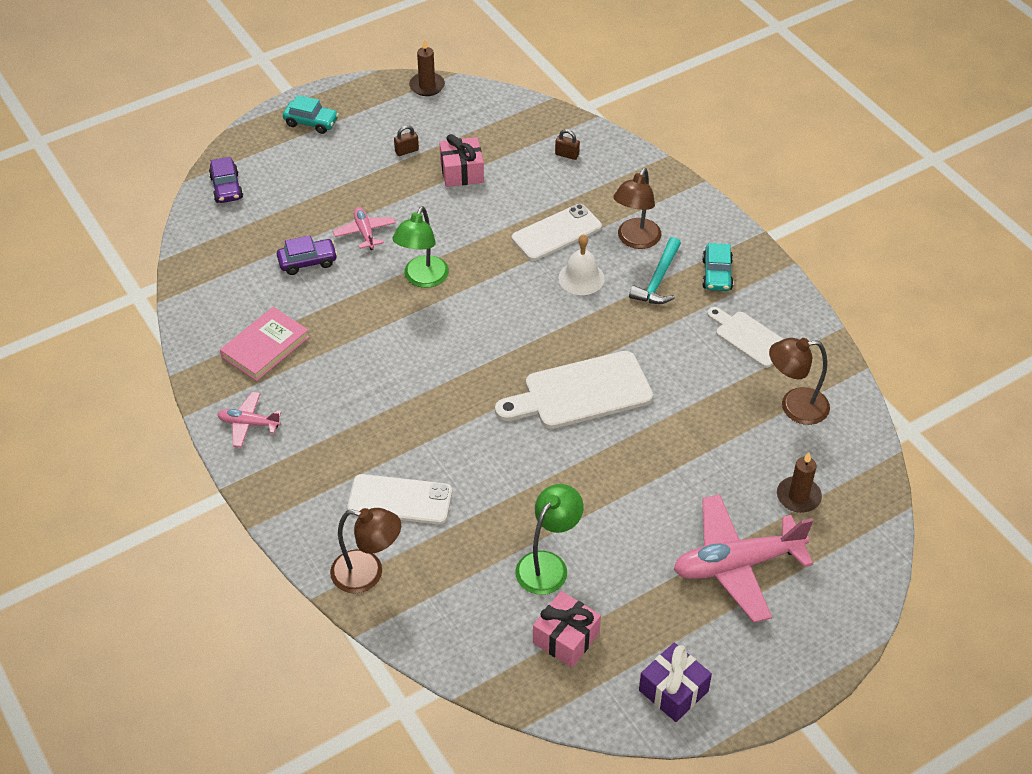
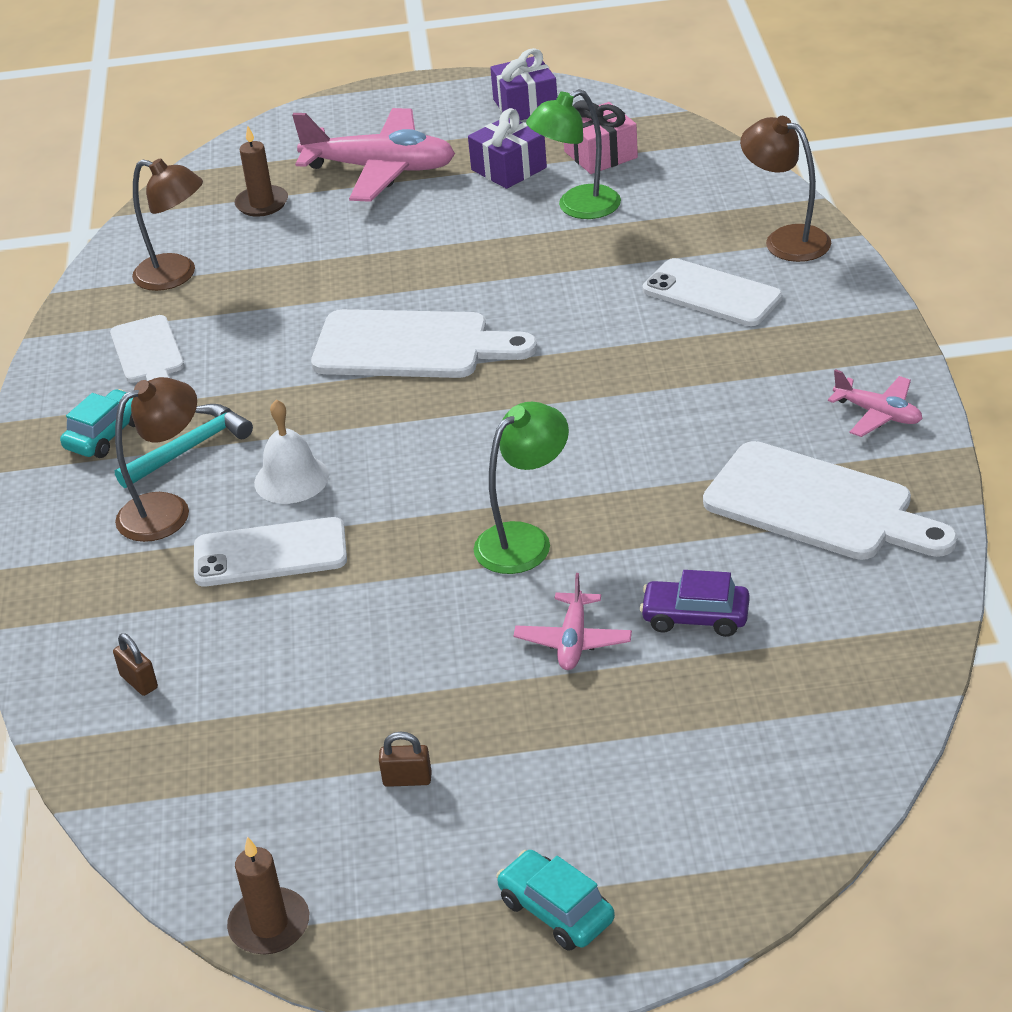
camera: 150 degrees left, 10 degrees down
purple car [209,157,243,203] -> none
pink book [220,307,309,381] -> white cutting board [703,441,958,560]
pink gift [440,134,484,187] -> none
none -> purple gift [468,108,547,189]

